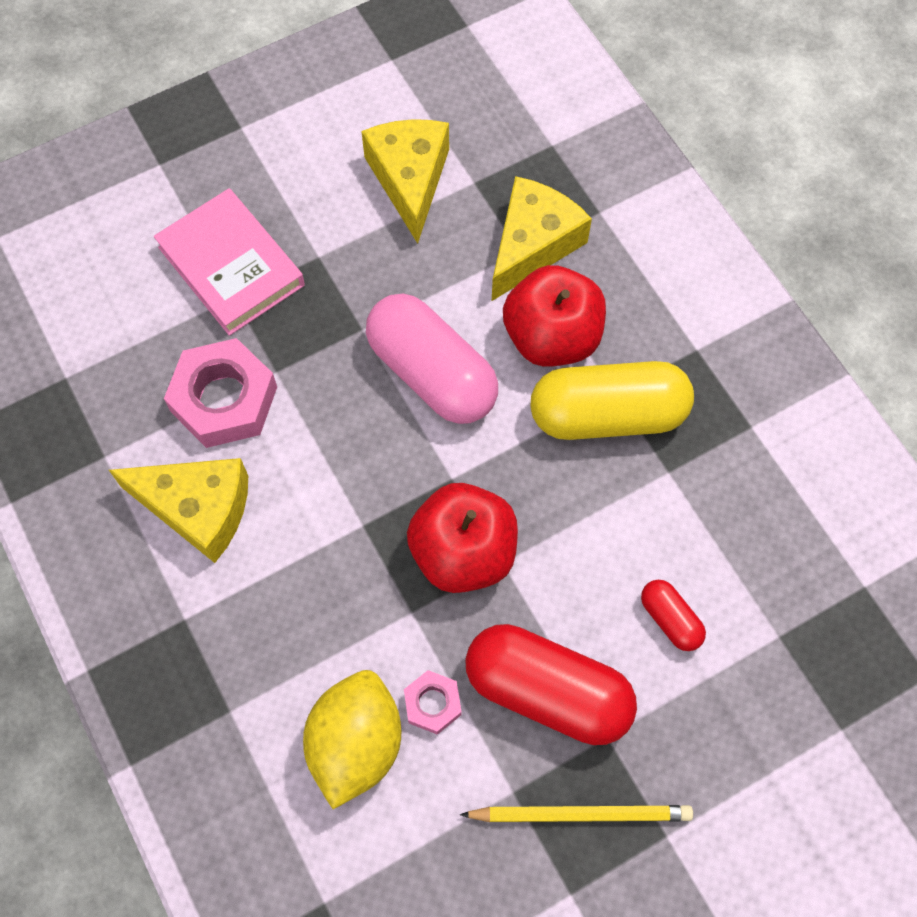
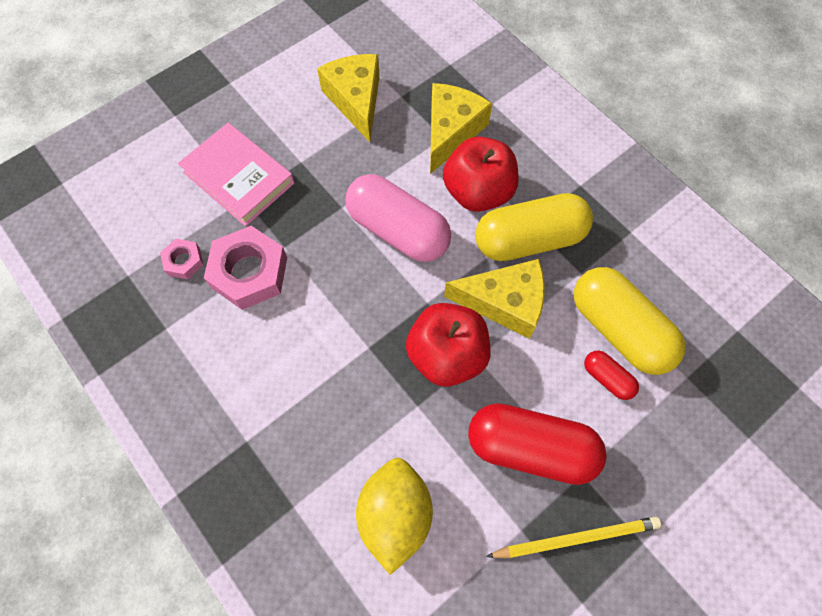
camera: 10 degrees left, 0 degrees up
yellow cheese [109,458,248,563] -> yellow cheese moved to [444,259,545,339]
pink nut [404,670,462,735] -> pink nut moved to [160,239,204,279]
none -> yellow capsule [574,267,686,375]

